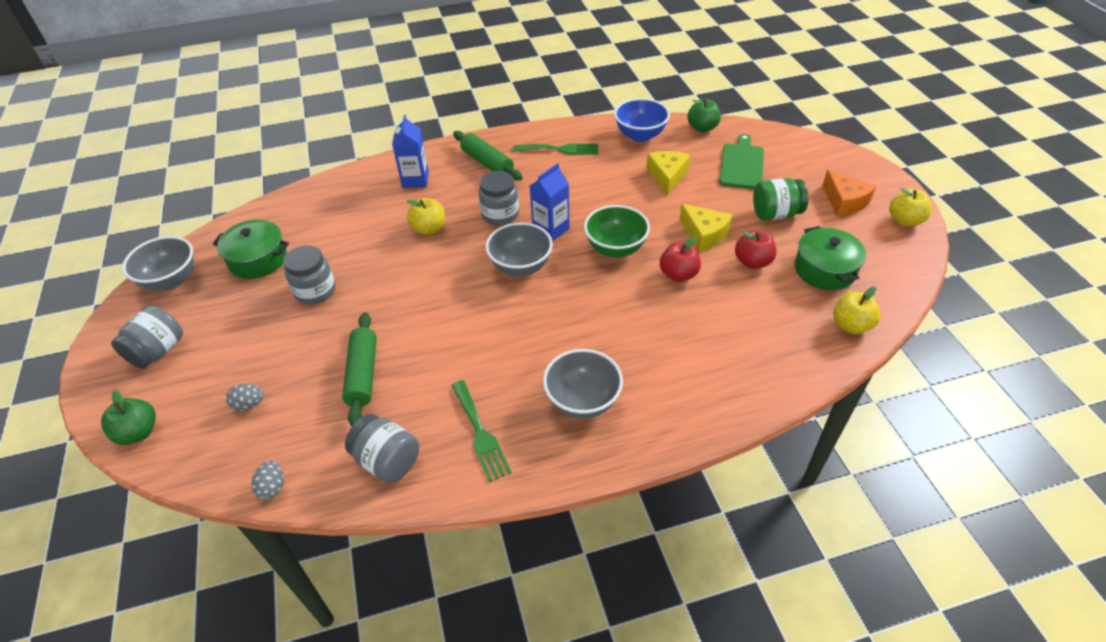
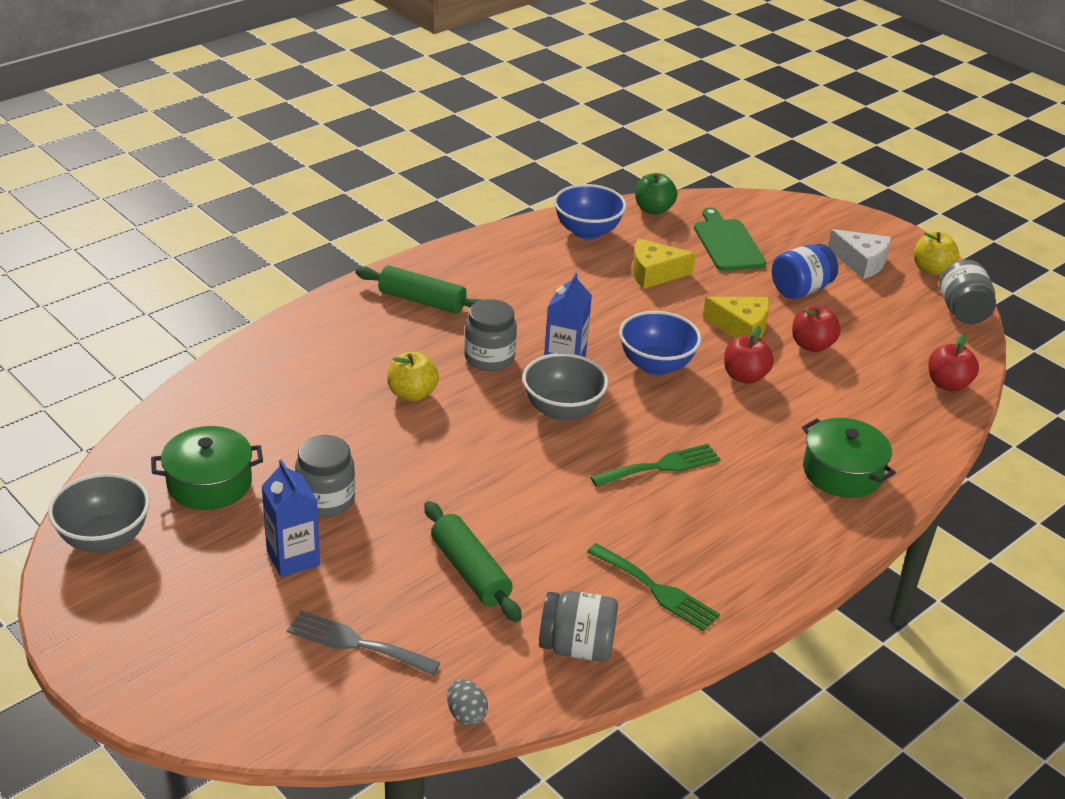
camera: 30 degrees left, 10 degrees down
green apple [101,390,156,445] -> none
grey jar [111,306,183,369] -> grey jar moved to [939,260,996,324]
grey egg [226,383,264,411] -> grey fork [287,610,441,675]
blue carton [392,115,429,188] -> blue carton moved to [261,460,320,577]
green fork [513,143,598,154] -> green fork moved to [590,444,721,487]
grey bowl [543,349,623,419] -> none
green bowl [584,205,650,258] -> blue bowl [619,311,701,375]
yellow cheese [646,151,691,196] -> yellow cheese turned 75 degrees counterclockwise [632,238,696,289]
green jar [753,178,808,220] -> blue jar [772,244,838,299]
green pot [795,226,866,290] -> green pot moved to [802,418,896,498]
orange cheese [823,170,876,216] -> white cheese [828,229,891,279]
yellow apple [833,287,881,334] -> red apple [928,334,979,392]

